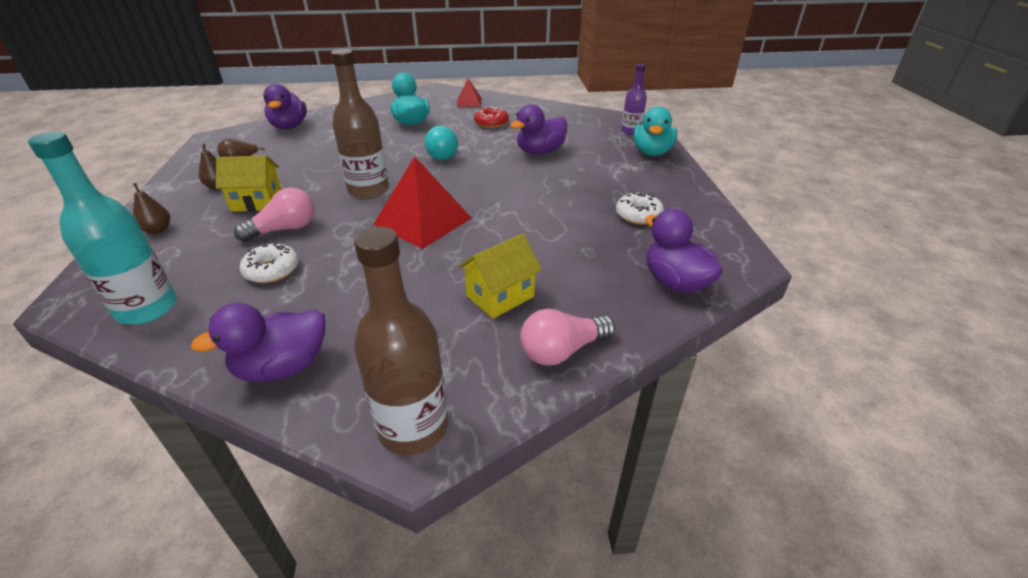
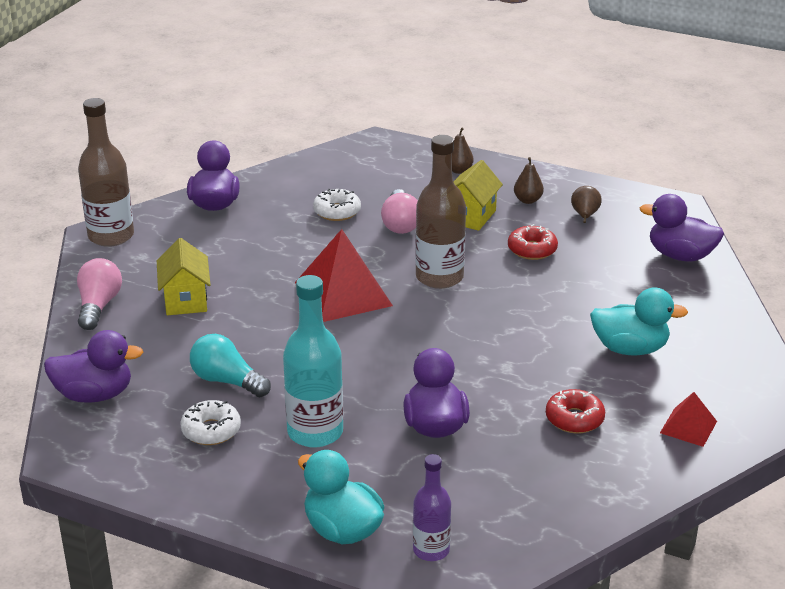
camera: 120 degrees right, 5 degrees down
turquoise bottle [28,131,177,324] -> turquoise bottle moved to [283,275,343,448]
turquoise light bulb [424,126,458,160] -> turquoise light bulb moved to [190,334,271,397]
none -> red donut [508,224,558,260]

